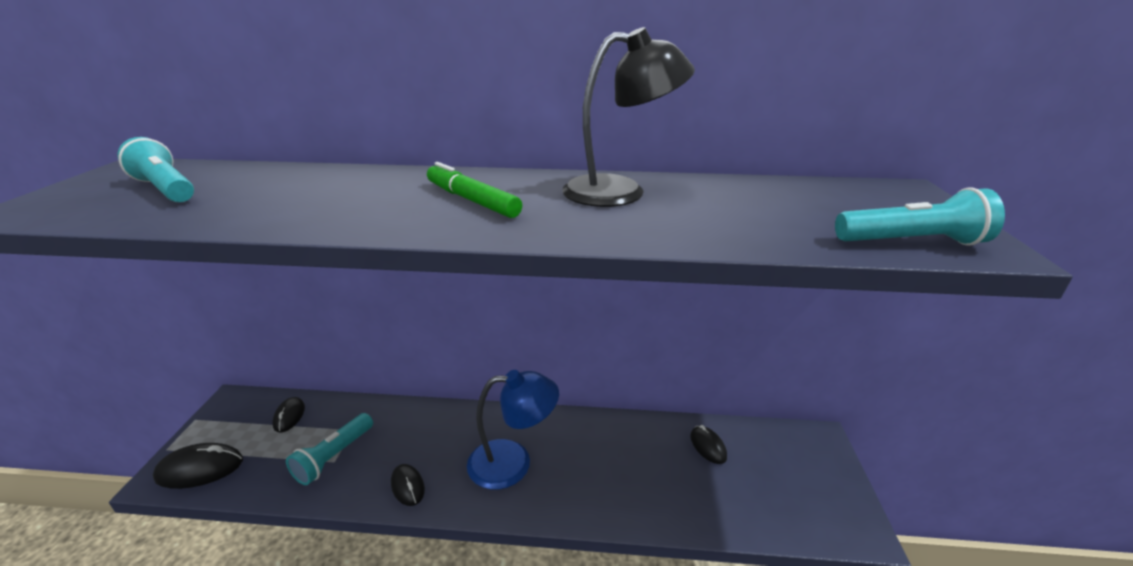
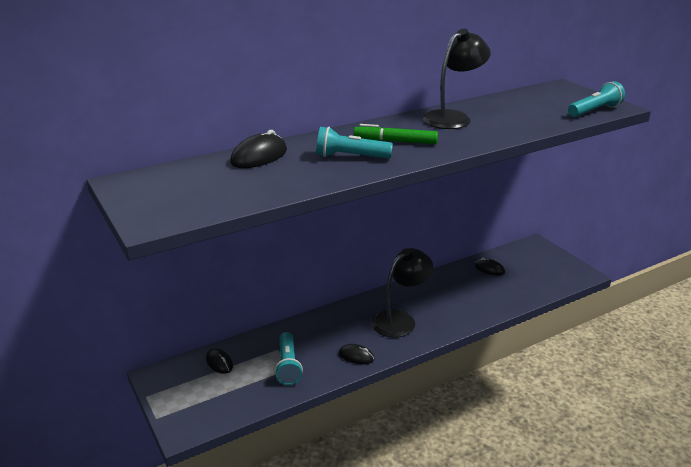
camera: 35 degrees left, 0 degrees up
turquoise flashlight [117,137,194,202] -> turquoise flashlight moved to [316,127,393,159]
black mouse [153,443,243,489] -> black mouse moved to [230,130,287,168]
blue lamp [467,370,559,490] -> black lamp [371,248,433,338]

